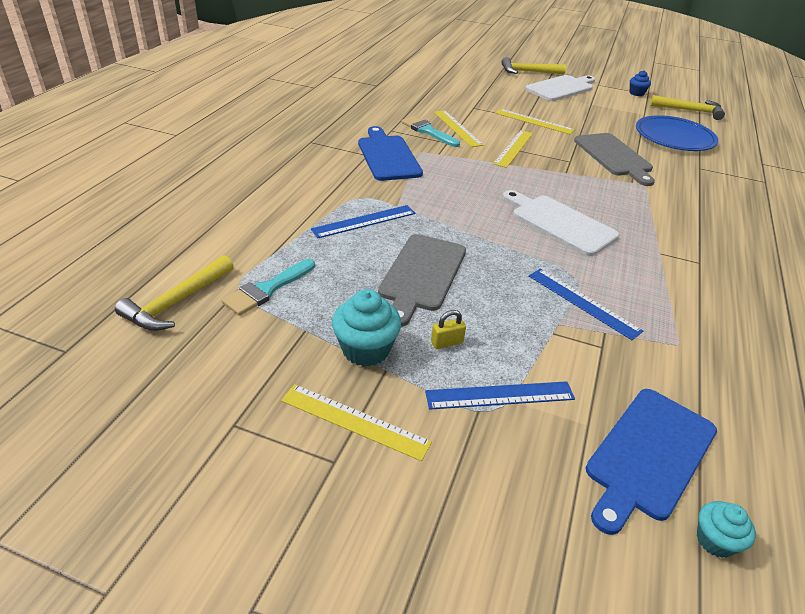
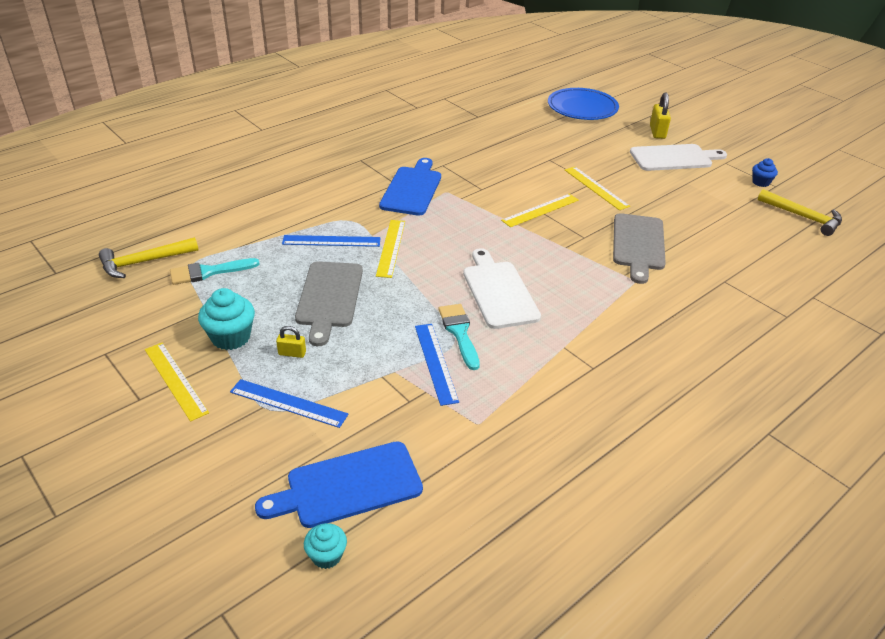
camera: 30 degrees right, 0 degrees up
grey cutting board [378,234,466,327] -> grey cutting board turned 45 degrees counterclockwise [295,261,363,346]
turquoise brush [401,116,460,147] -> turquoise brush moved to [438,304,480,370]
yellow ruler [434,110,483,147] -> yellow ruler moved to [376,220,405,278]
yellow hammer [501,57,566,75] -> yellow padlock [650,92,671,139]
blue plate [636,115,718,151] -> blue plate moved to [548,88,619,120]

